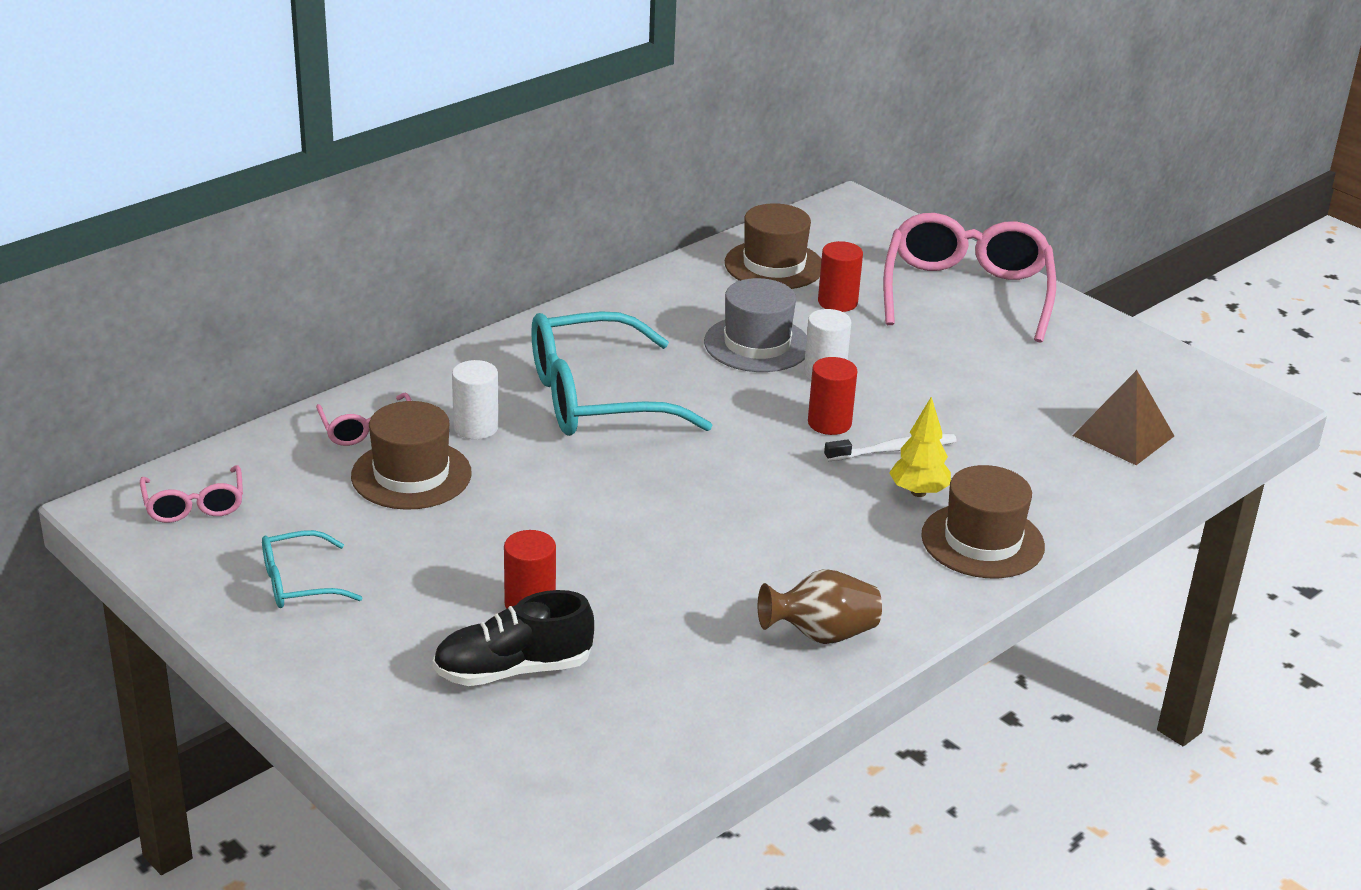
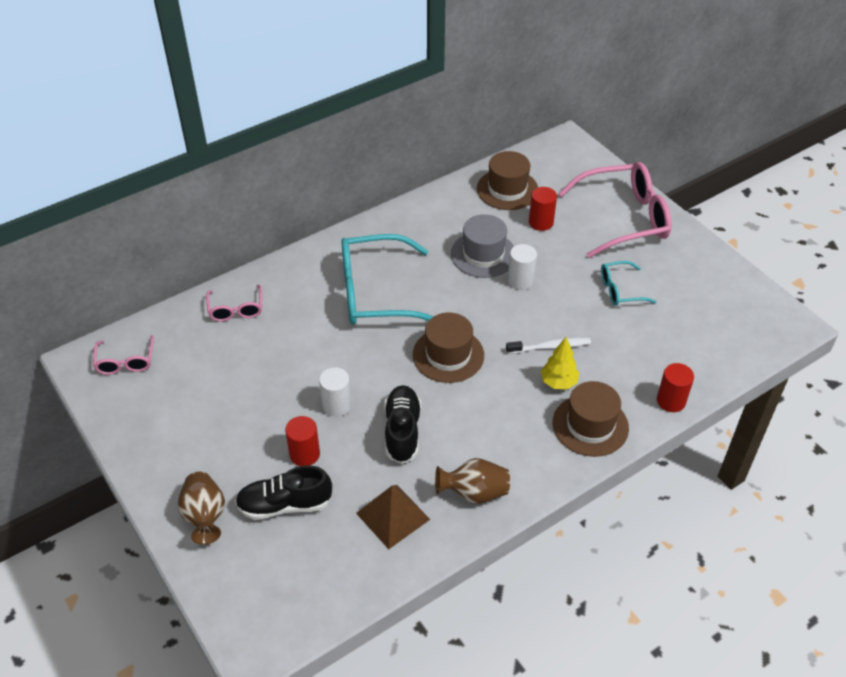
camera: 10 degrees right, 15 degrees up
turquoise glasses [262,530,362,608] -> turquoise glasses moved to [601,261,656,306]
brown hat [351,401,472,510] -> brown hat moved to [413,312,484,383]
white cylinder [452,360,499,439] -> white cylinder moved to [319,367,351,417]
red cylinder [808,357,857,435] -> red cylinder moved to [657,363,694,412]
pink glasses [883,213,1056,343] -> pink glasses turned 60 degrees clockwise [558,162,672,258]
brown pyramid [1073,370,1174,465] -> brown pyramid moved to [356,485,430,549]
none -> brown vase [178,472,225,545]
none -> black shoe [384,385,421,464]

